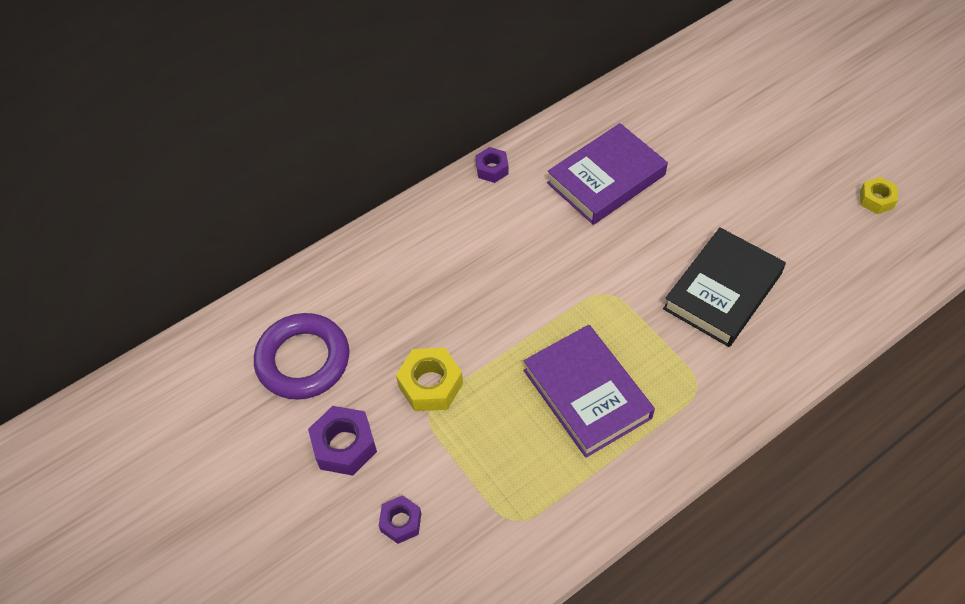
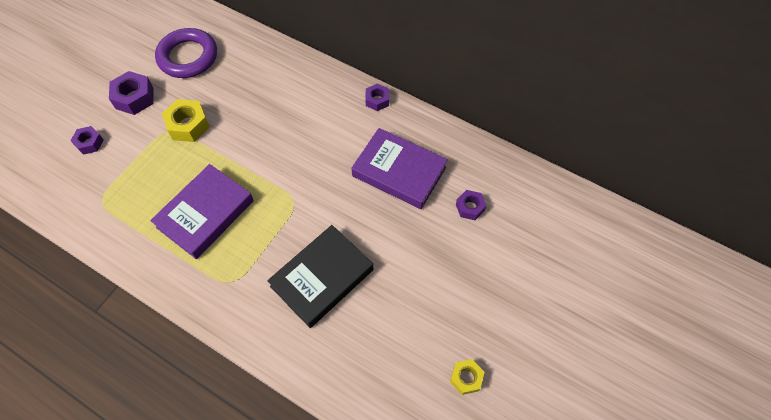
camera: 65 degrees right, 5 degrees up
black book [663,227,786,347] -> black book turned 60 degrees counterclockwise [267,225,374,328]
none -> purple nut [456,190,486,220]

